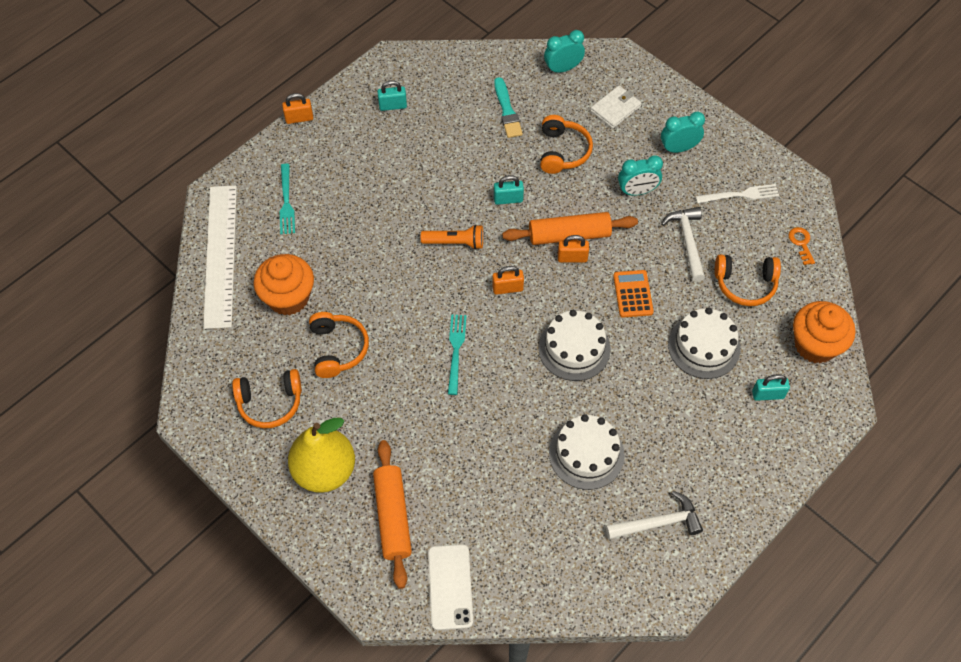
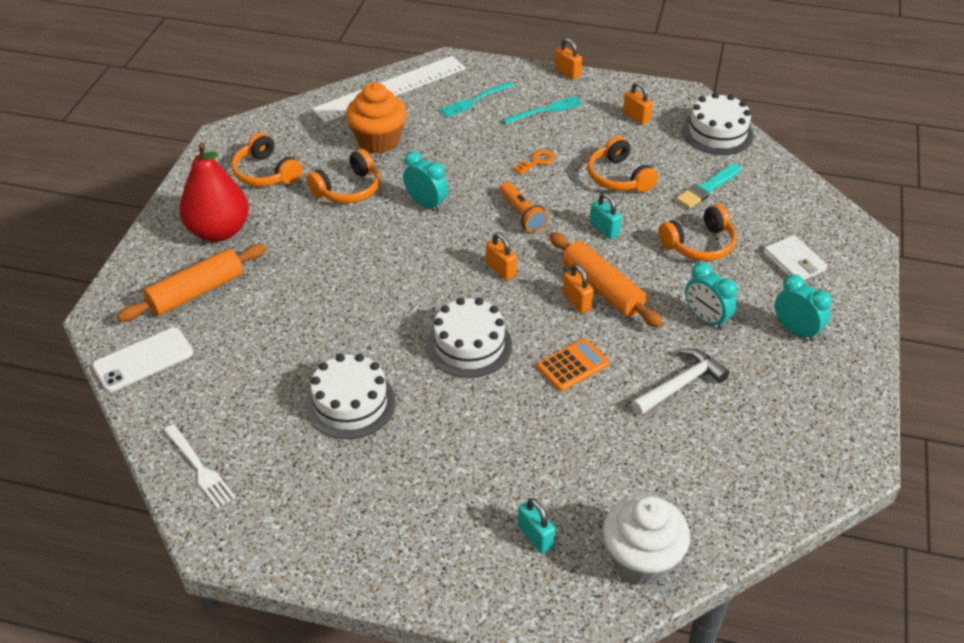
camera: 60 degrees right, 15 degrees down
yellow pear [288,418,355,493] -> red pear [179,142,249,242]
turquoise padlock [377,80,407,111] -> orange padlock [623,82,653,125]
turquoise fork [448,315,467,395] -> turquoise fork moved to [502,96,583,125]
turquoise clock [544,30,585,74] -> turquoise clock moved to [403,151,448,212]
white wallet [590,85,642,129] -> white wallet turned 45 degrees clockwise [763,235,828,280]
white hammer [606,491,703,539] -> none
white cake [668,308,740,379] -> white cake moved to [682,93,753,155]
white fork [695,184,779,204] -> white fork moved to [164,424,236,508]
orange headphones [715,254,781,306] -> orange headphones moved to [587,136,658,192]
orange key [788,227,815,265] -> orange key moved to [513,150,555,175]
orange cupcake [793,301,855,363] -> white cupcake [603,495,690,585]

